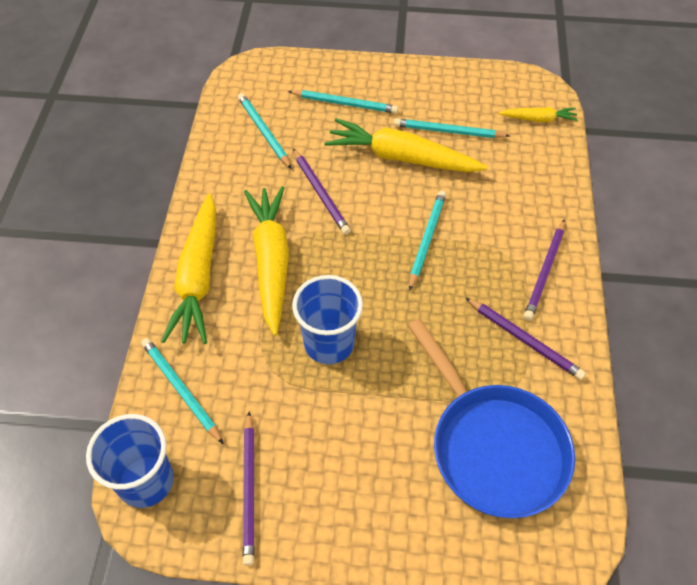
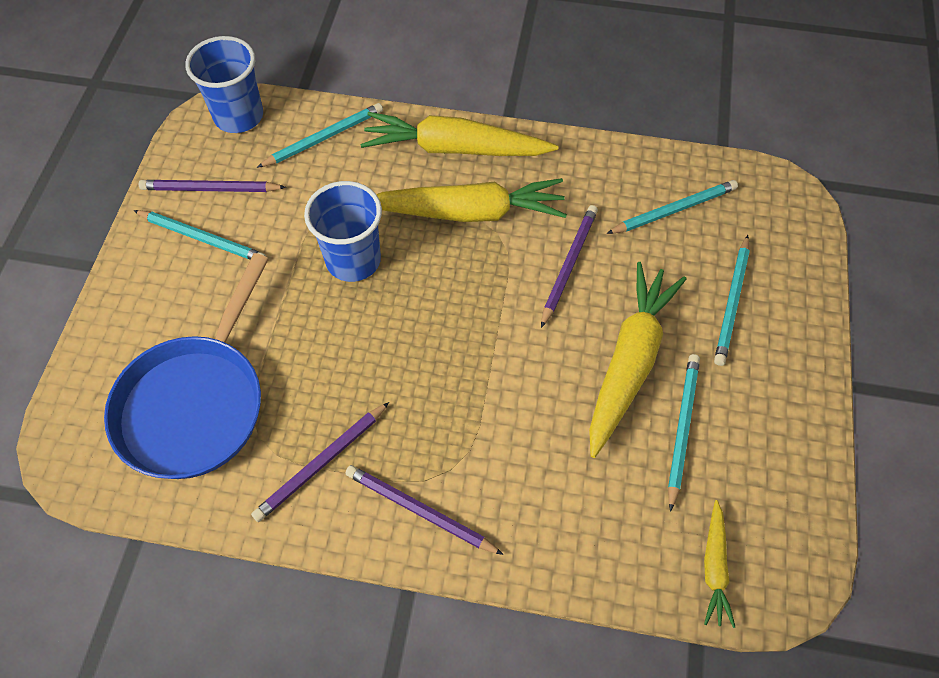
camera: 95 degrees right, 5 degrees up
purple pencil [293,149,351,235] -> purple pencil turned 135 degrees clockwise [541,205,598,328]
blue pan [408,319,575,518] -> blue pan turned 45 degrees counterclockwise [104,253,269,479]
turquoise pencil [409,190,446,291] -> turquoise pencil moved to [133,210,266,260]

